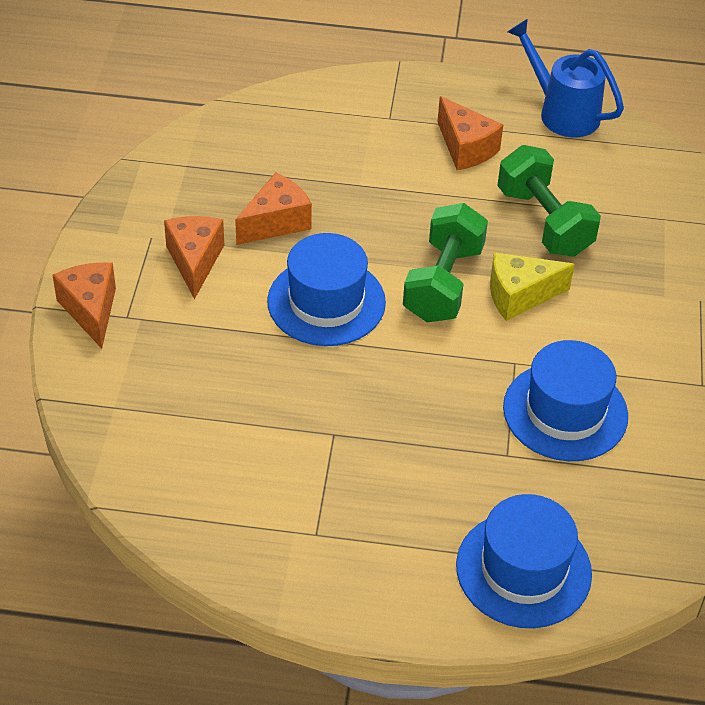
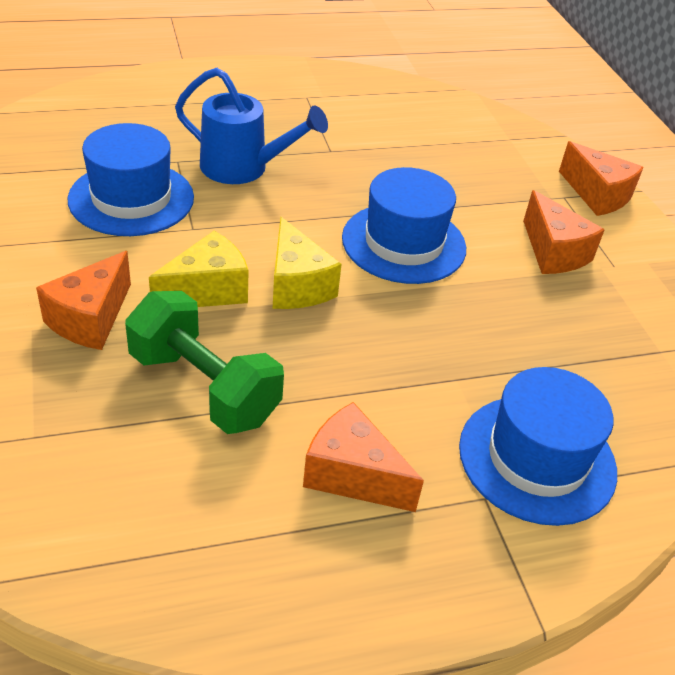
camera: 155 degrees right, 5 degrees down
orange cheese [235,173,312,245] -> orange cheese moved to [36,251,131,350]
green dumbbell [403,203,488,323] -> yellow cheese [273,217,342,309]
blue hat [456,494,592,628] -> blue hat moved to [459,367,617,526]
blue watering can [507,19,624,137] -> blue watering can moved to [175,68,328,184]

